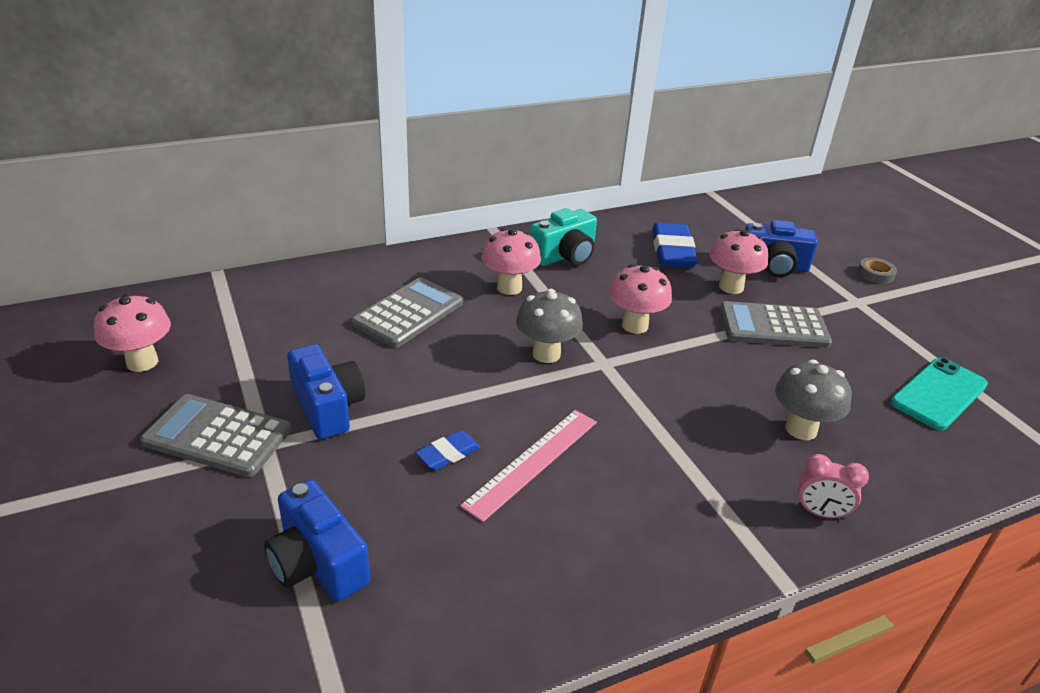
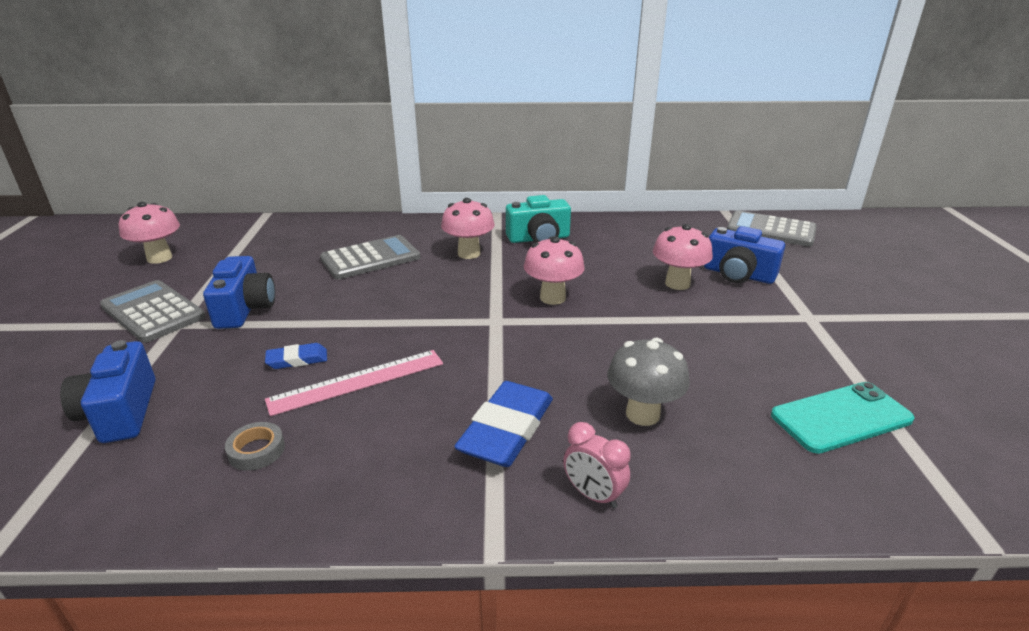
camera: 25 degrees right, 5 degrees down
grey mushroom [516,289,583,363] -> none
blue eraser [652,223,698,267] -> blue eraser moved to [454,381,553,467]
grey calculator [720,301,832,348] -> grey calculator moved to [727,210,817,247]
grey tape [858,257,897,284] -> grey tape moved to [225,422,285,471]

